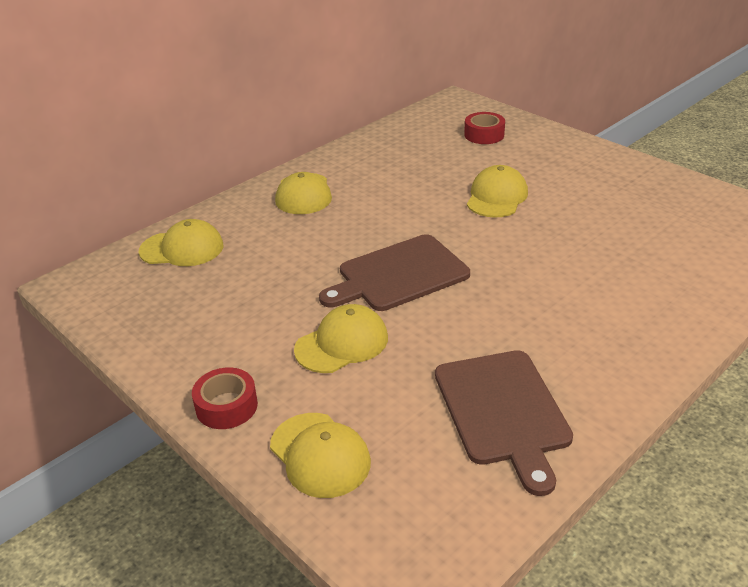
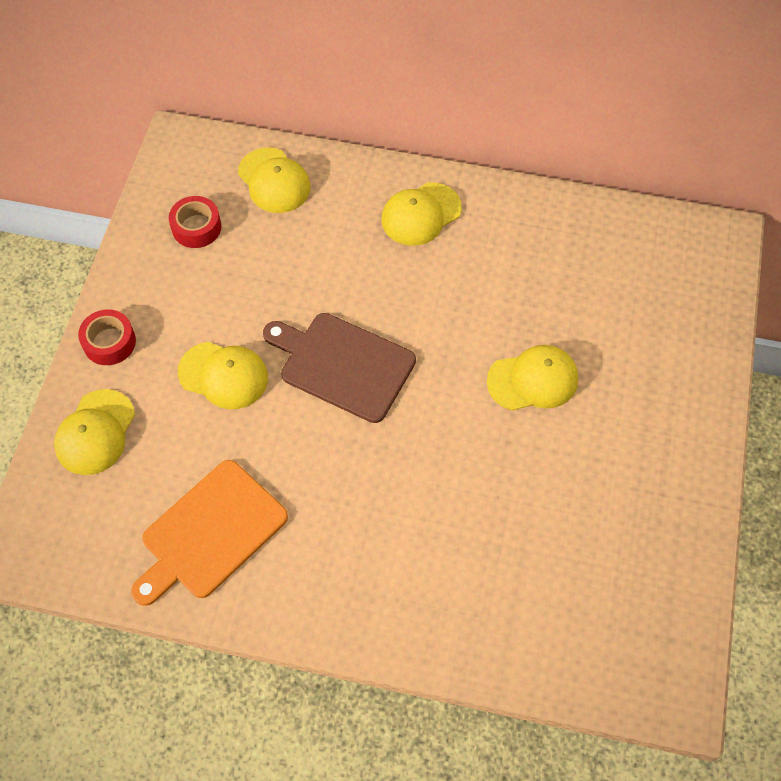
camera: 55 degrees right, 25 degrees up
brown cutting board [435,350,573,496] -> orange cutting board [131,460,288,606]
red tape [464,112,505,144] -> red tape moved to [169,196,221,248]

